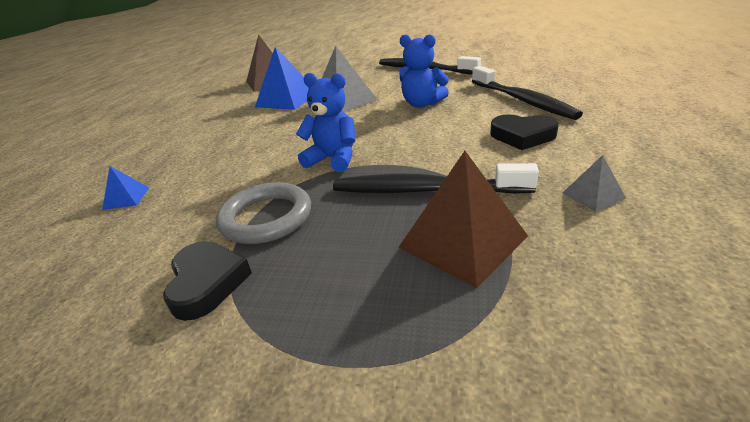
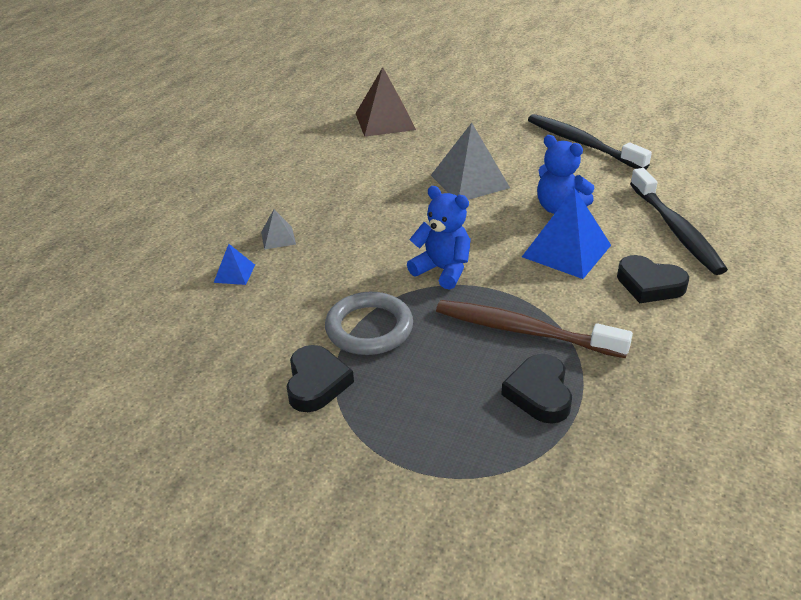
camera: 10 degrees right, 5 degrees up
blue pyramid [255,47,309,110] -> blue pyramid moved to [522,188,611,279]
black toothbrush [333,163,539,194] -> brown toothbrush [436,300,633,358]
brown pyramid [398,151,528,288] -> black heart [501,354,572,424]
grey pyramid [563,155,626,212] -> grey pyramid moved to [261,209,296,249]

